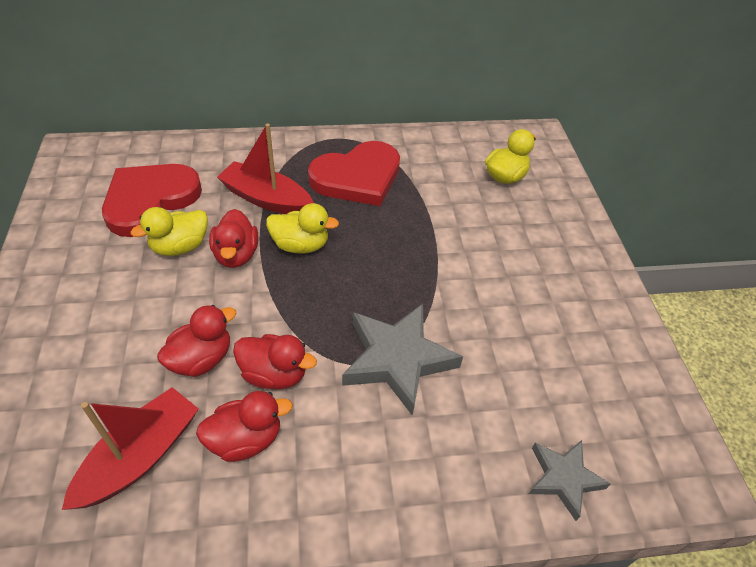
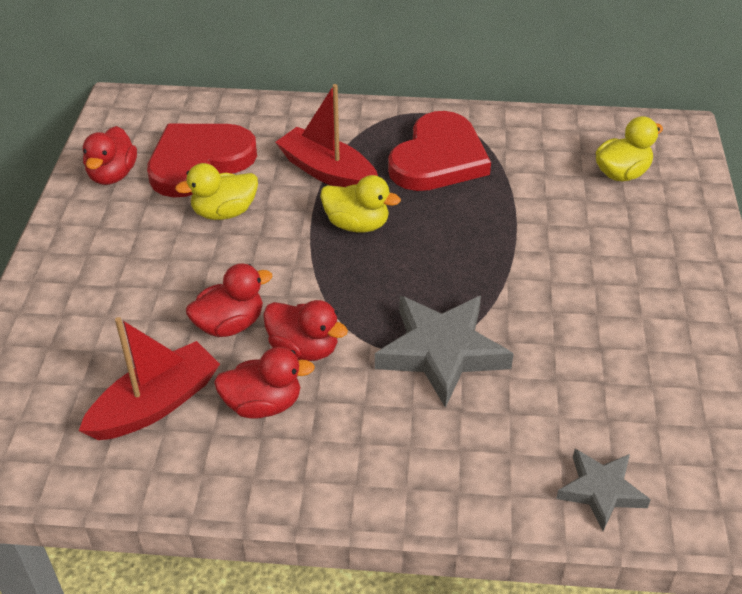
camera: 15 degrees right, 5 degrees down
red duck [209,209,258,268] -> red duck moved to [83,126,137,185]
red heart [308,141,400,206] -> red heart turned 45 degrees counterclockwise [388,111,491,191]

